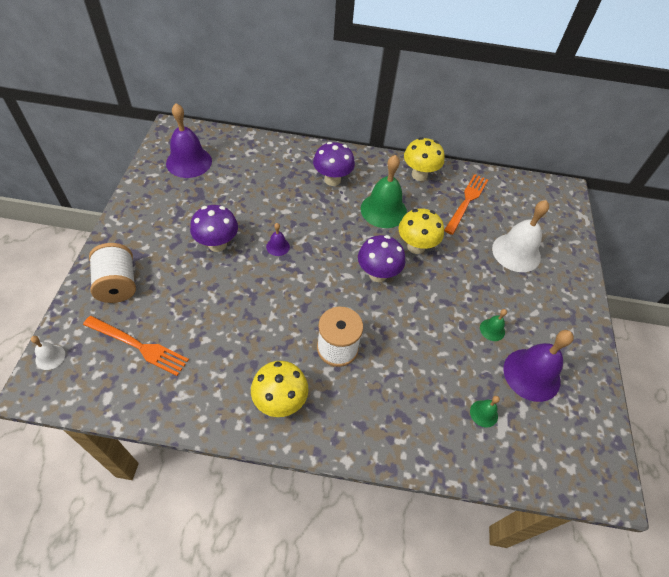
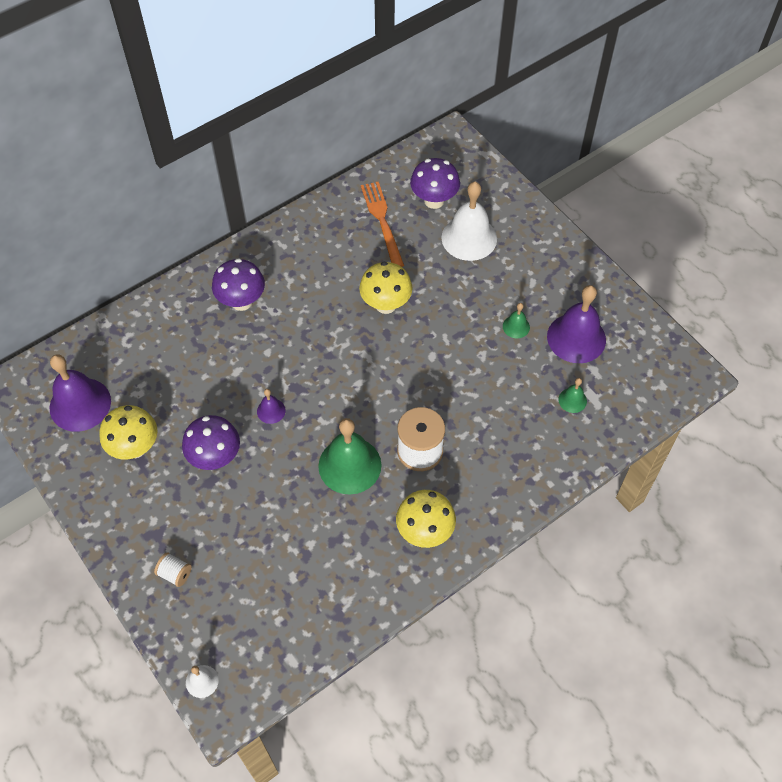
camera: 40 degrees left, 5 degrees up
orange fork [83,316,189,376] -> none
white spool [89,243,136,303] -> white spool [154,552,192,587], size x0.51
purple mushroom [358,235,405,282] -> purple mushroom moved to [410,158,460,209]
green bell [361,155,407,228] -> green bell moved to [318,418,381,495]
yellow mushroom [404,137,445,181] -> yellow mushroom moved to [99,405,157,459]

